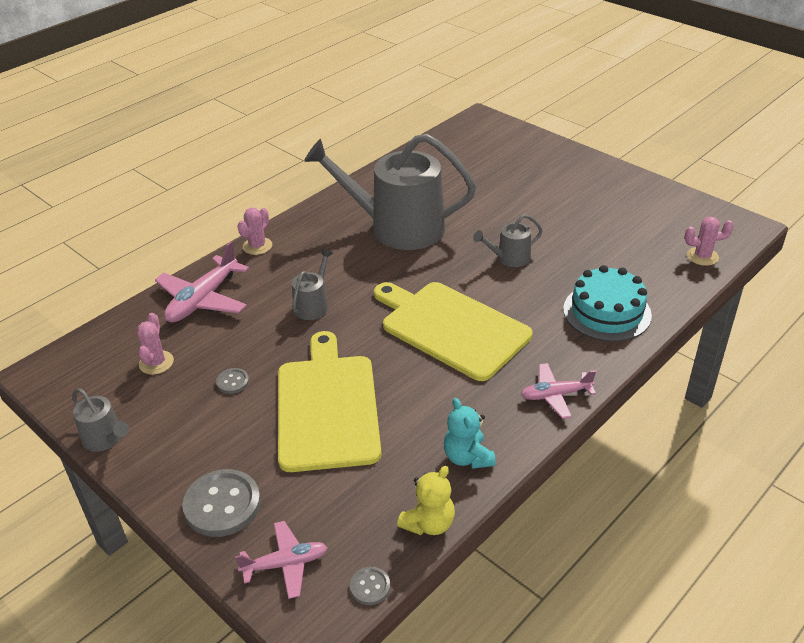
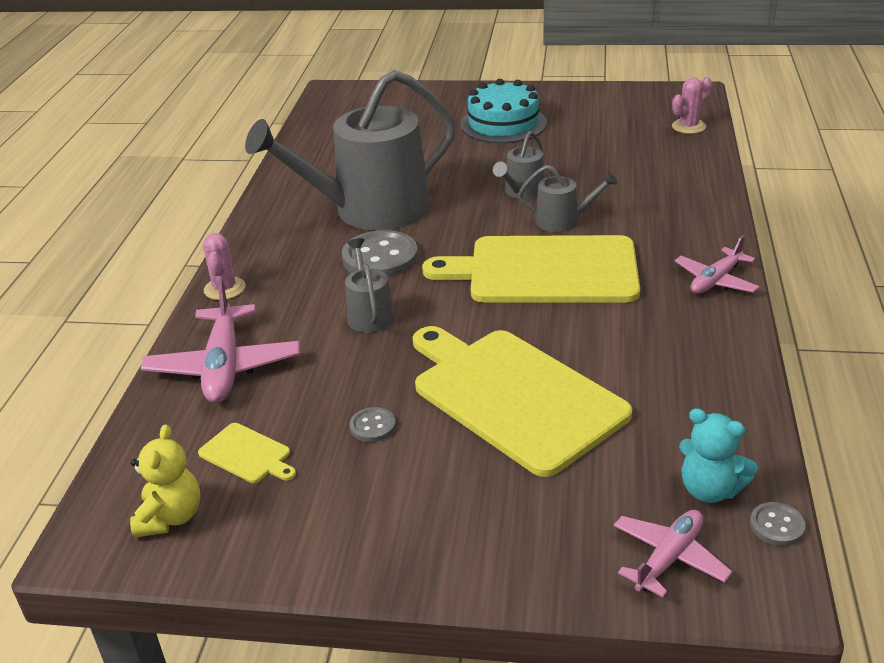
camera: 35 degrees left, 5 degrees down
grey watering can [72,388,129,452] -> grey watering can moved to [518,165,618,232]
pink cactus [137,313,174,375] -> yellow cutting board [198,423,296,483]
grey button [183,469,261,537] -> grey button moved to [342,230,418,277]
yellow teddy bear [397,466,455,535] -> yellow teddy bear moved to [130,424,201,538]
turquoise teddy bear [444,398,496,469] -> turquoise teddy bear moved to [679,408,758,503]
turquoise cake [563,265,652,342] -> turquoise cake moved to [461,79,547,143]

